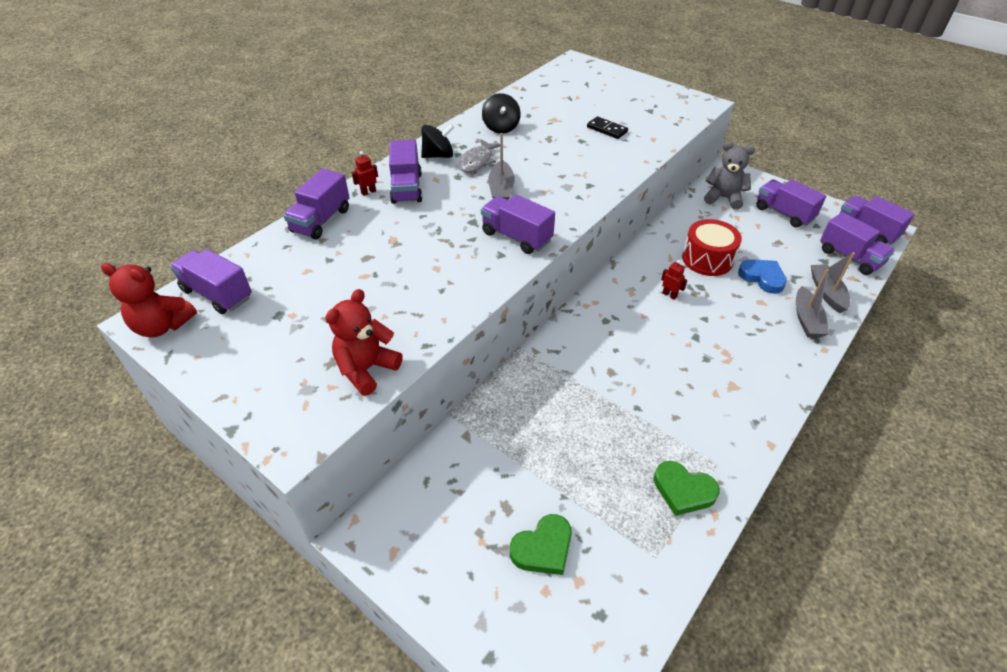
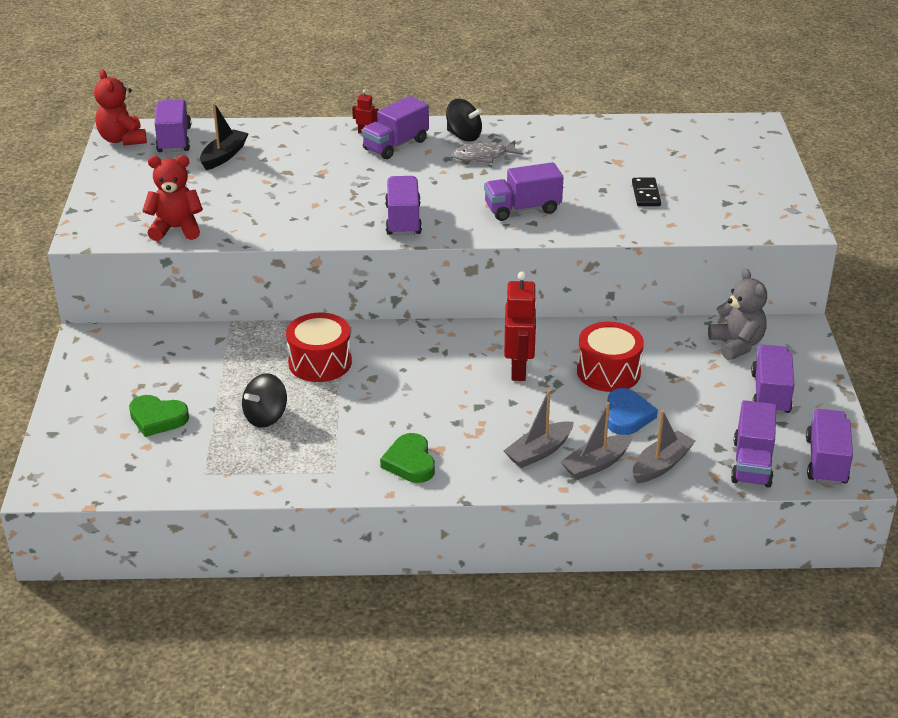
camera: 50 degrees right, 10 degrees down
purple truck [283,168,350,240] -> purple truck moved to [484,162,564,221]
black spinning top [482,93,521,134] -> black spinning top moved to [242,373,287,428]
grey boat [488,133,515,200] -> grey boat moved to [504,390,574,468]
green heart [654,461,720,516] -> green heart moved to [380,433,435,483]
red robot [661,260,687,300] -> red robot [504,272,537,381], size x2.14
none -> black boat [200,103,249,170]
none -> red drum [286,313,352,382]

